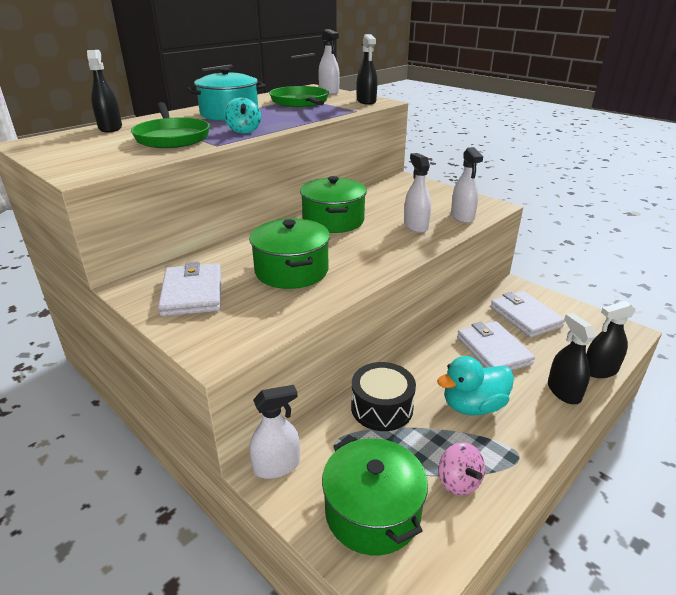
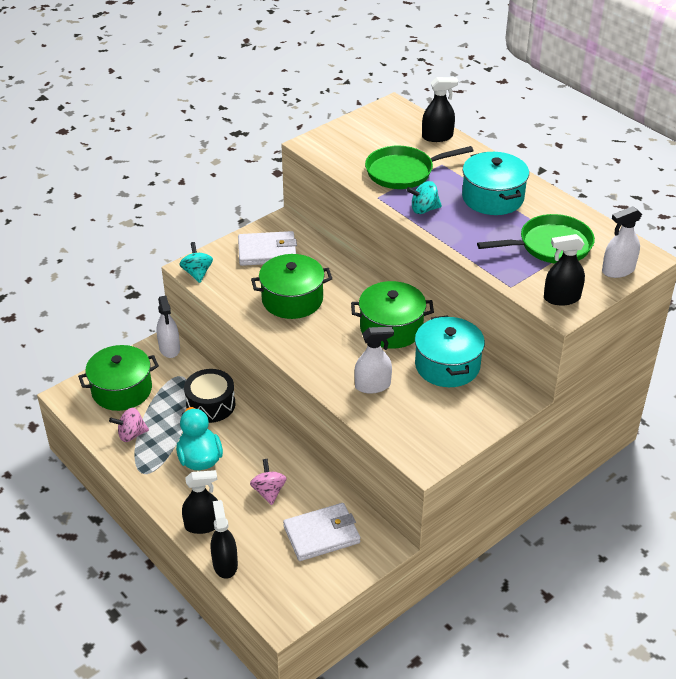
camera: 95 degrees right, 10 degrees up
white spray bottle [451,147,483,223] -> none
white wallet [457,321,535,370] -> pink spinning top [250,459,287,505]
none -> turquoise spinning top [179,242,213,283]
none -> turquoise pot [415,316,485,387]

